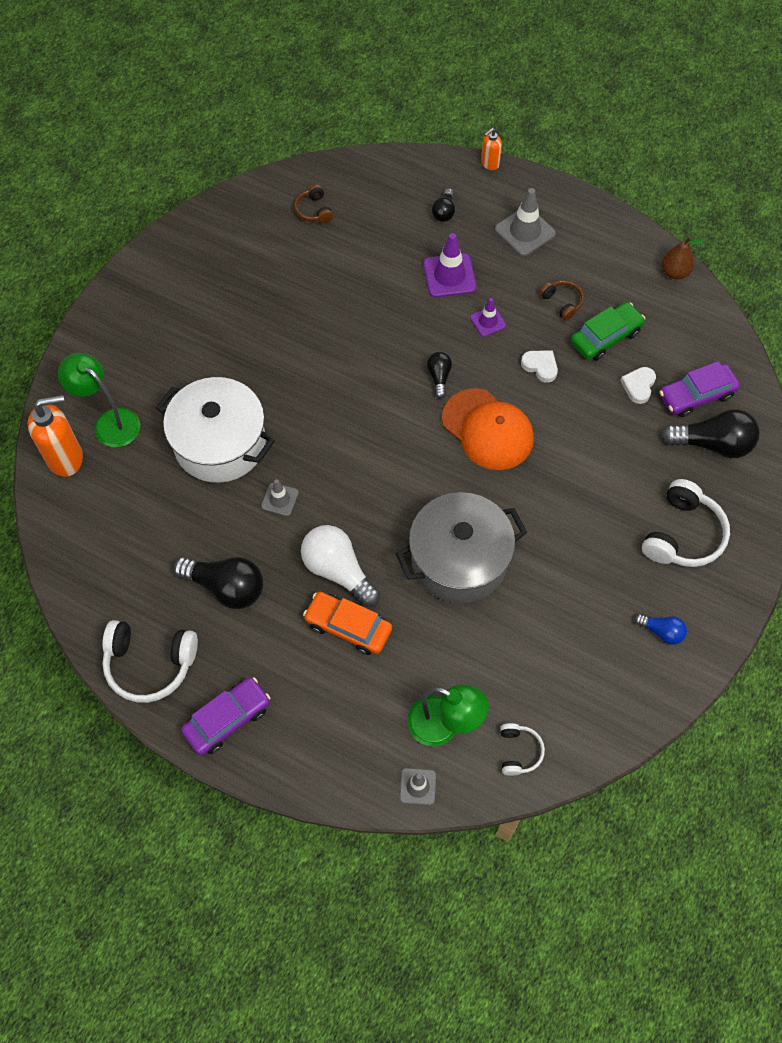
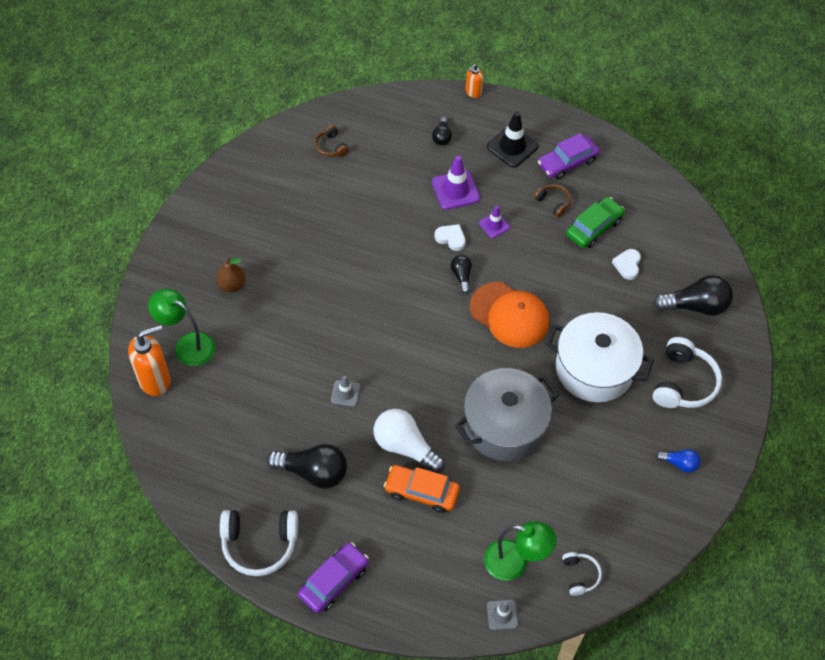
camera: 10 degrees left, 5 degrees down
white pot [156,377,275,483] -> white pot moved to [546,312,654,402]
grey traffic cone [495,188,556,256] -> black traffic cone [487,111,538,167]
white heart [521,350,558,383] -> white heart moved to [435,224,466,251]
purple car [660,361,740,417] -> purple car moved to [538,133,599,180]
brown pear [661,237,704,279] -> brown pear moved to [216,258,246,292]

